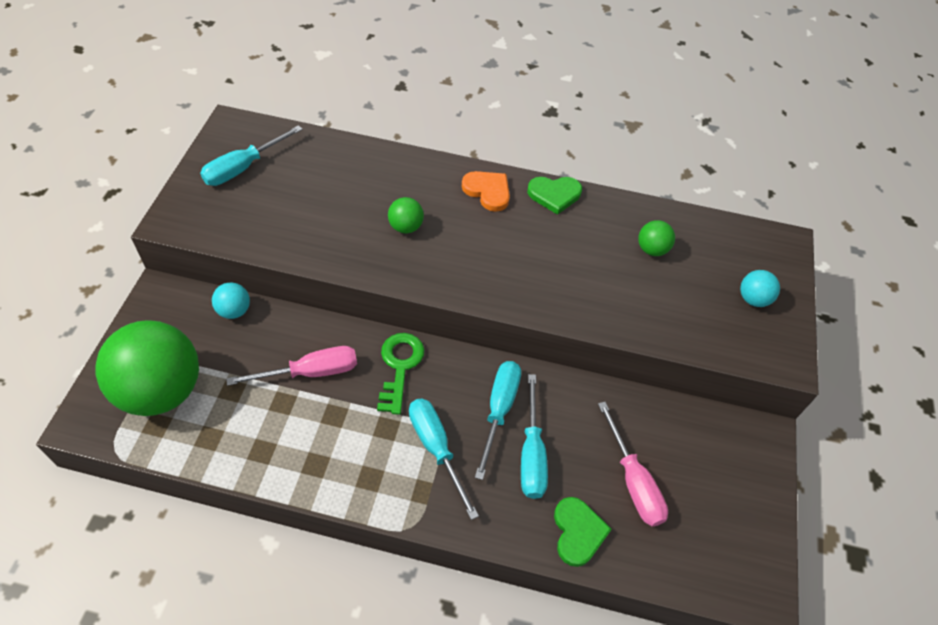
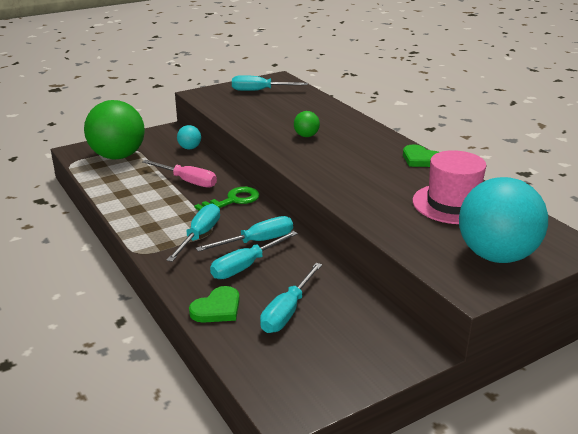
camera: 50 degrees right, 25 degrees down
orange heart [462,171,510,212] -> none
pink screwdriver [598,402,668,526] -> turquoise screwdriver [260,263,322,333]
green ball [638,220,675,256] -> pink hat [413,150,486,224]
turquoise ball [740,270,780,307] -> turquoise ball [459,177,548,263], size x2.35

